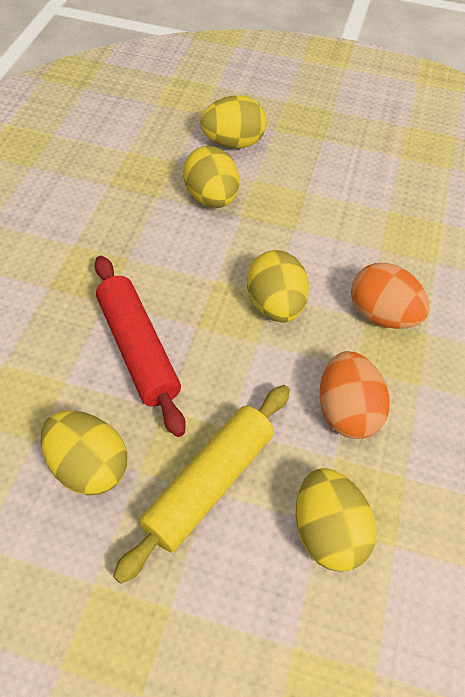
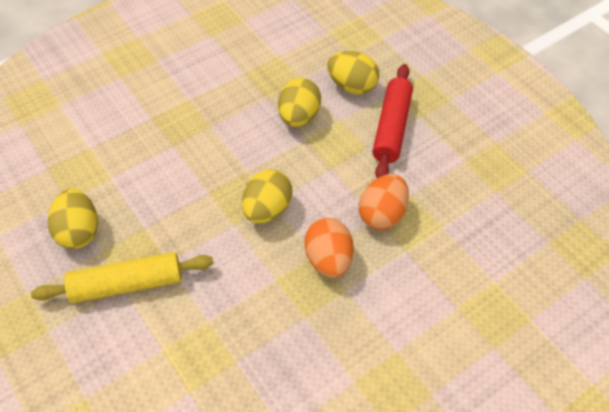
camera: 40 degrees right, 0 degrees up
red rolling pin [95,256,186,437] -> red rolling pin moved to [372,64,413,178]
yellow egg [296,468,376,572] -> none
orange egg [320,351,390,439] -> orange egg moved to [359,174,409,230]

